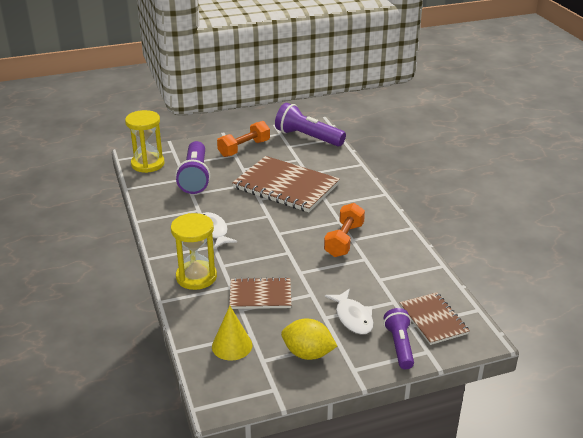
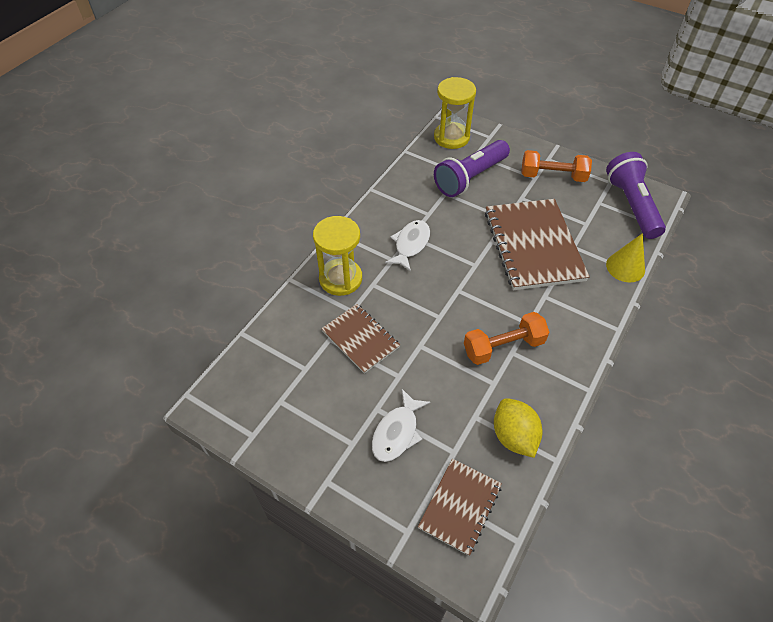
camera: 50 degrees right, 20 degrees up
yellow cone [212,306,252,360] -> yellow cone moved to [606,233,645,282]
yellow lemon [281,319,337,360] -> yellow lemon moved to [494,398,543,458]
purple flashlight [384,308,414,369] -> none

